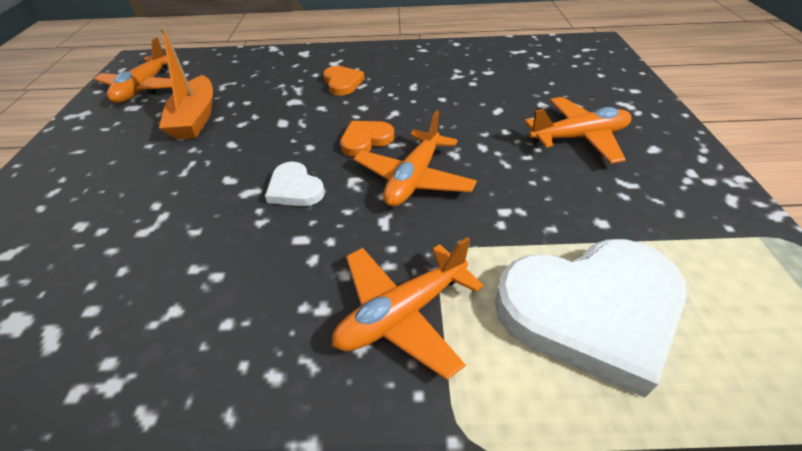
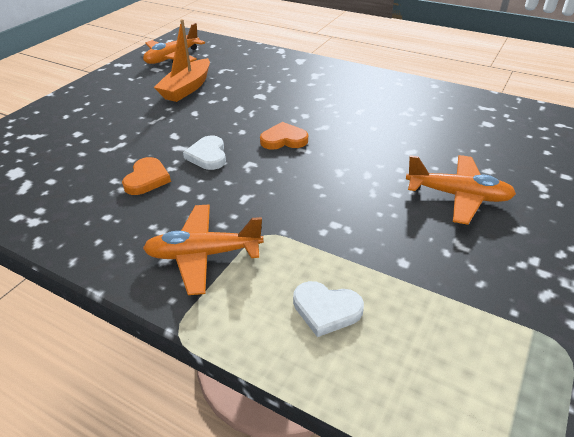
camera: 30 degrees right, 5 degrees down
orange heart [323,66,365,96] -> orange heart moved to [122,157,171,195]
orange plane [354,110,477,207] -> none
white heart [495,239,687,398] -> white heart [293,281,364,337], size x0.47

